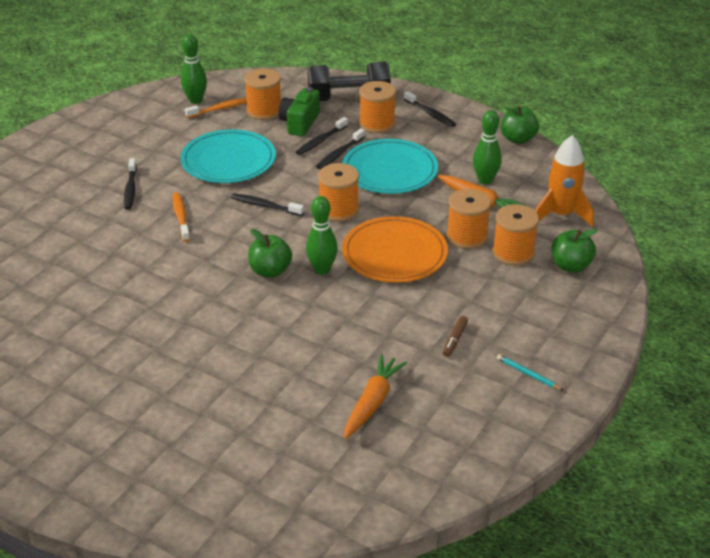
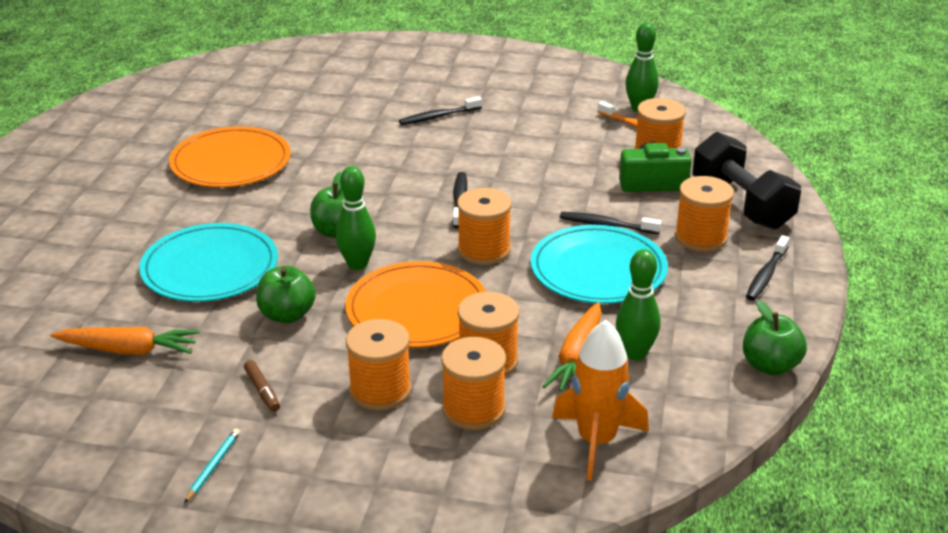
camera: 70 degrees right, 5 degrees down
orange toothbrush [173,192,190,242] -> none
turquoise plate [181,129,276,183] -> turquoise plate moved to [139,223,278,302]
black toothbrush [296,117,348,155] -> none
brown marker [443,316,468,357] -> brown marker turned 120 degrees counterclockwise [244,360,280,412]
green apple [551,229,597,273] -> green apple moved to [256,266,316,323]
none -> orange plate [169,126,291,187]
none -> orange spool [346,319,412,410]

